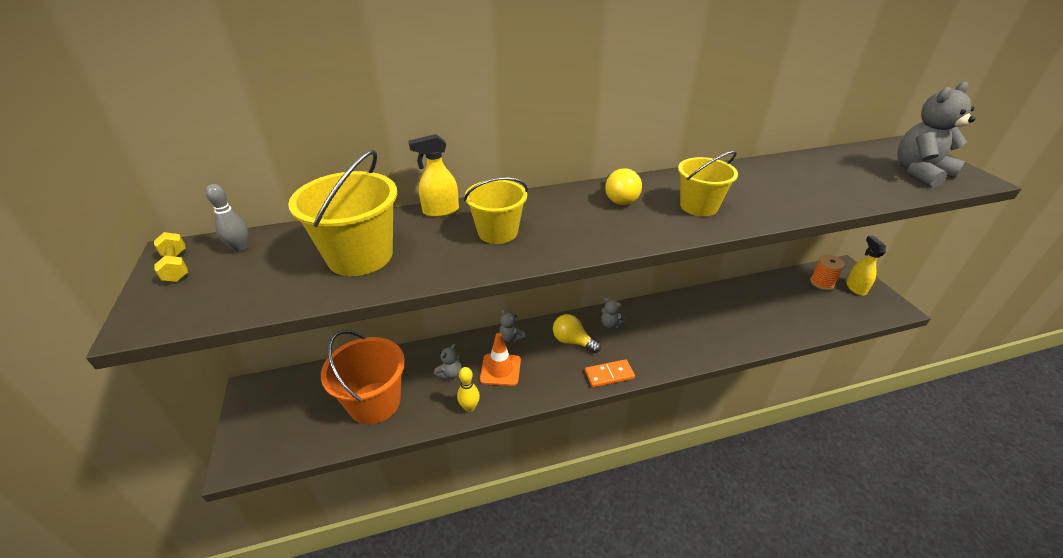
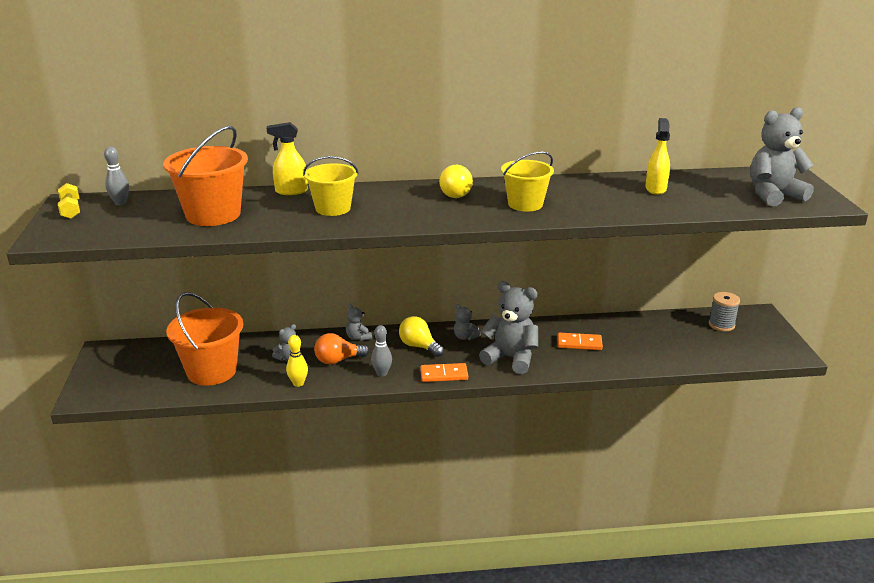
camera: 10 degrees right, 10 degrees down
yellow bucket [288,150,397,276] -> orange bucket [163,126,248,226]
orange traffic cone [480,333,521,386] -> orange light bulb [314,333,369,364]
orange spool [810,255,845,290] -> grey spool [709,292,740,331]
yellow spray bottle [846,236,886,296] -> yellow spray bottle moved to [645,118,670,195]
none -> grey bowling pin [371,325,392,376]
none -> grey teddy bear [479,281,538,374]
none -> orange domino [557,333,603,350]

